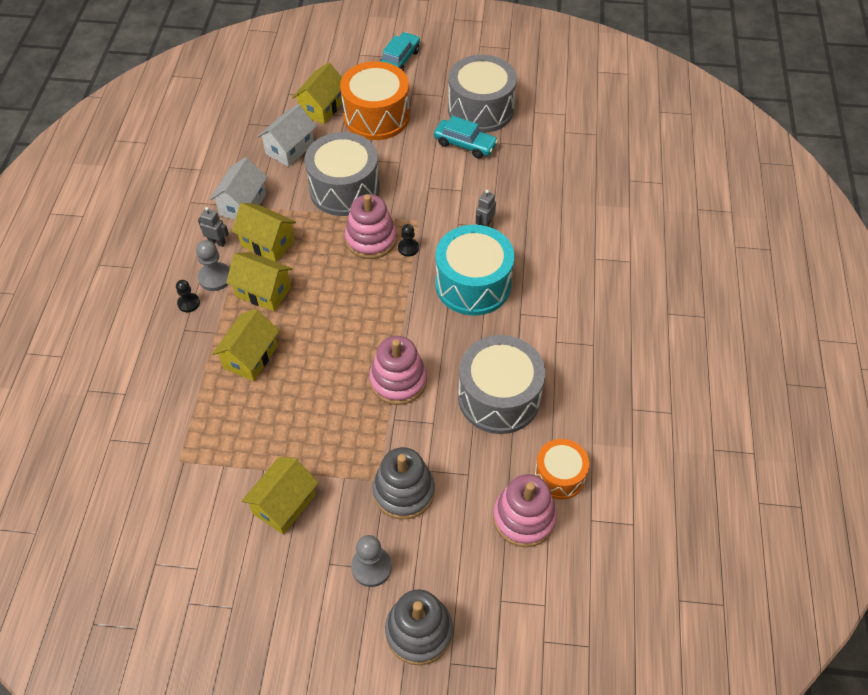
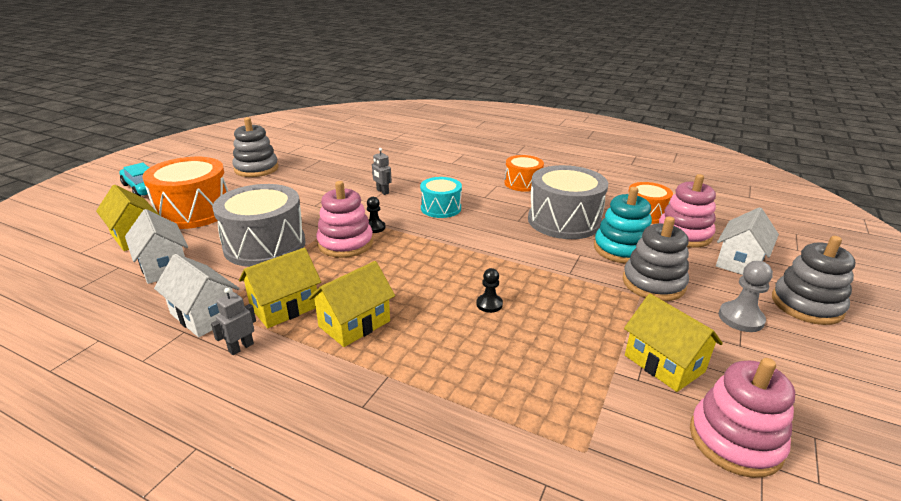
camera: 70 degrees left, 25 degrees down
black pawn [176,280,200,312] -> black pawn moved to [476,268,503,313]
grey pawn [196,240,230,291] -> none
yellow house [212,309,280,381] -> none
pink stacking toy [369,336,427,405] -> pink stacking toy moved to [690,358,795,478]
turquoise car [434,116,498,158] -> none
turquoise drum [435,225,514,316] -> turquoise drum [420,177,462,218], size x0.59
grey drum [448,55,517,133] -> grey stacking toy [232,117,279,177]
none -> orange drum [504,155,544,192]
none -> turquoise stacking toy [594,187,652,264]
none -> white house [716,207,779,275]

